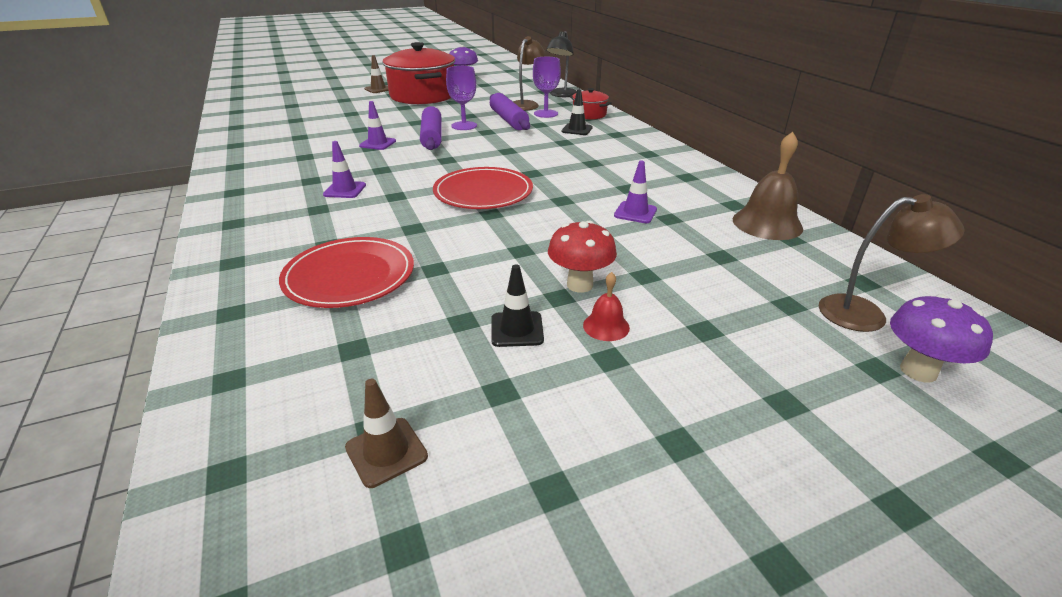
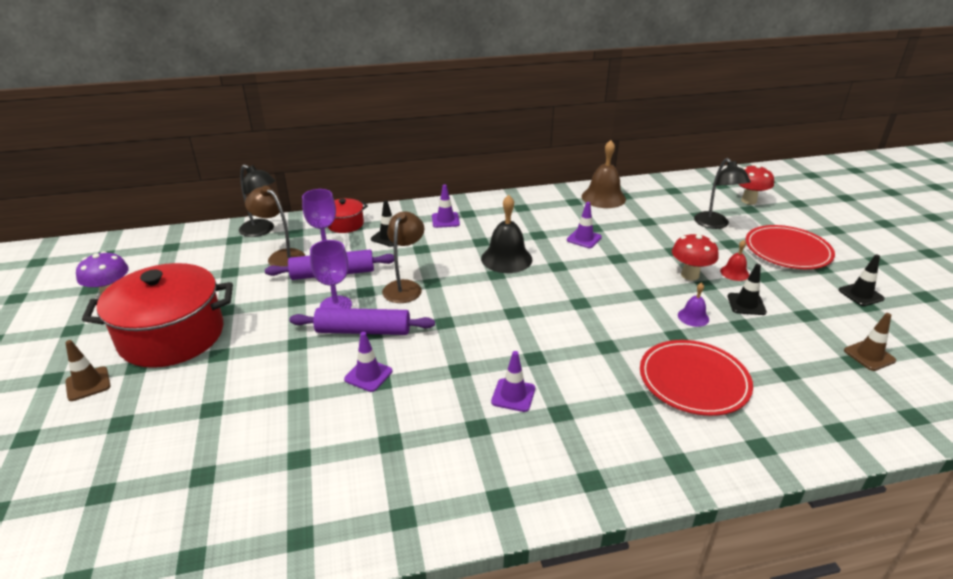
camera: 80 degrees left, 0 degrees up
red plate [433,167,533,209] -> red plate moved to [745,225,835,269]
brown lamp [819,194,965,332] -> brown lamp moved to [382,211,424,303]
purple mushroom [890,294,993,383] -> red mushroom [738,164,774,205]
none -> purple traffic cone [432,184,460,228]
none -> black bell [481,195,532,273]
none -> purple bell [678,282,709,327]
none -> black lamp [694,158,751,229]
none -> black traffic cone [839,255,885,306]

